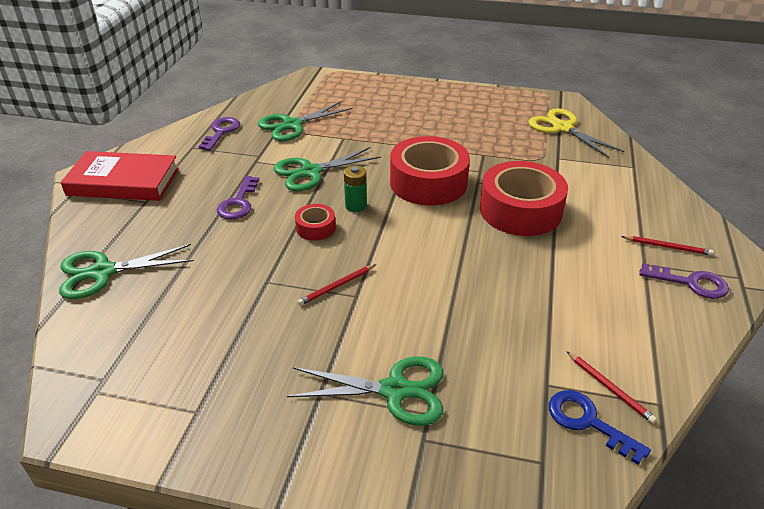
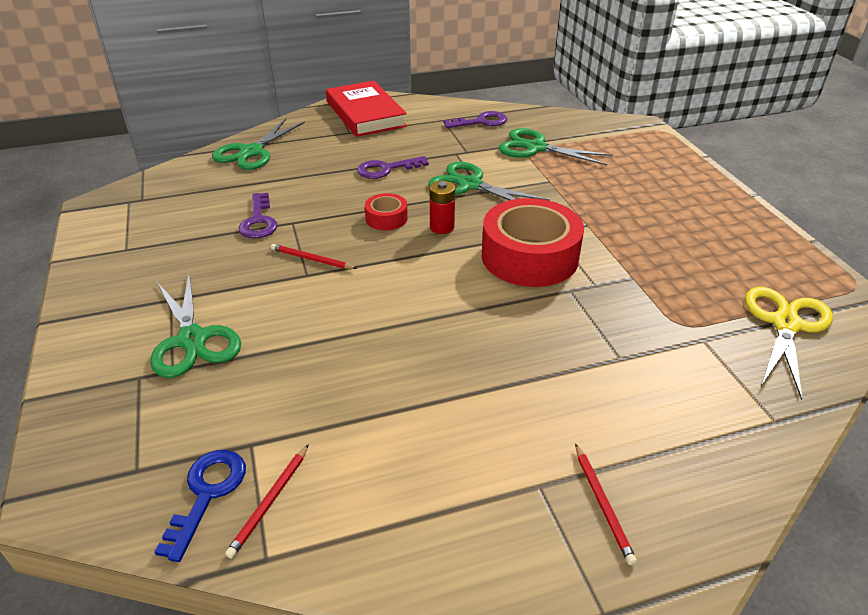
camera: 60 degrees right, 0 degrees up
green scissors [59,244,194,299] -> green scissors turned 105 degrees counterclockwise [212,119,305,170]
green battery [344,165,367,212] -> red battery [430,181,455,234]
red tape [480,161,568,236] -> none
purple key [639,263,729,299] -> purple key moved to [239,193,278,238]

